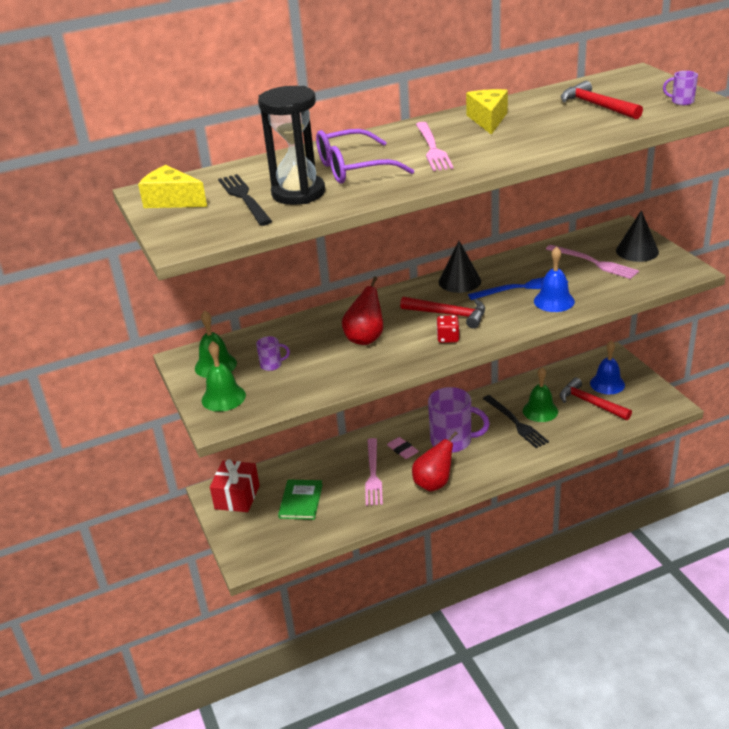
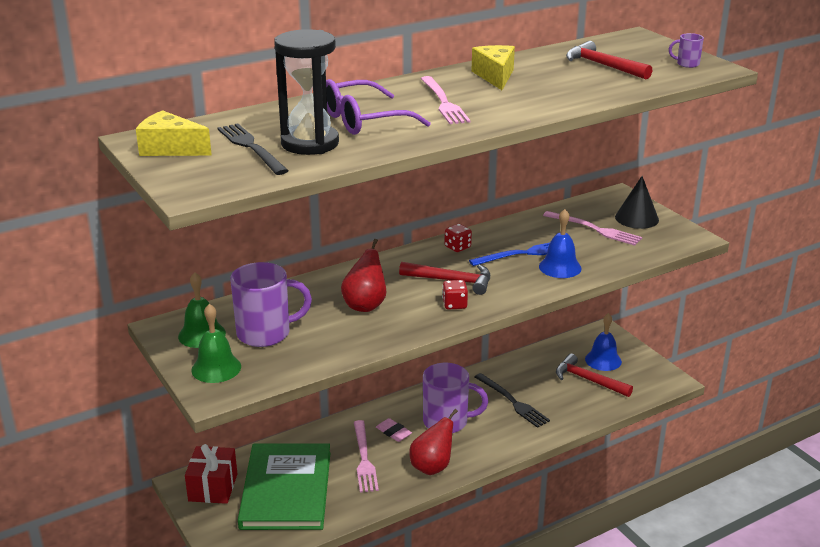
camera: 10 degrees left, 5 degrees down
purple mug [256,336,290,371] -> purple mug [230,262,312,347], size x2.22
green book [278,479,323,520] -> green book [238,443,330,530], size x2.01
black cone [439,241,481,293] -> red dice [445,224,472,252]
green bell [523,367,558,422] -> none

